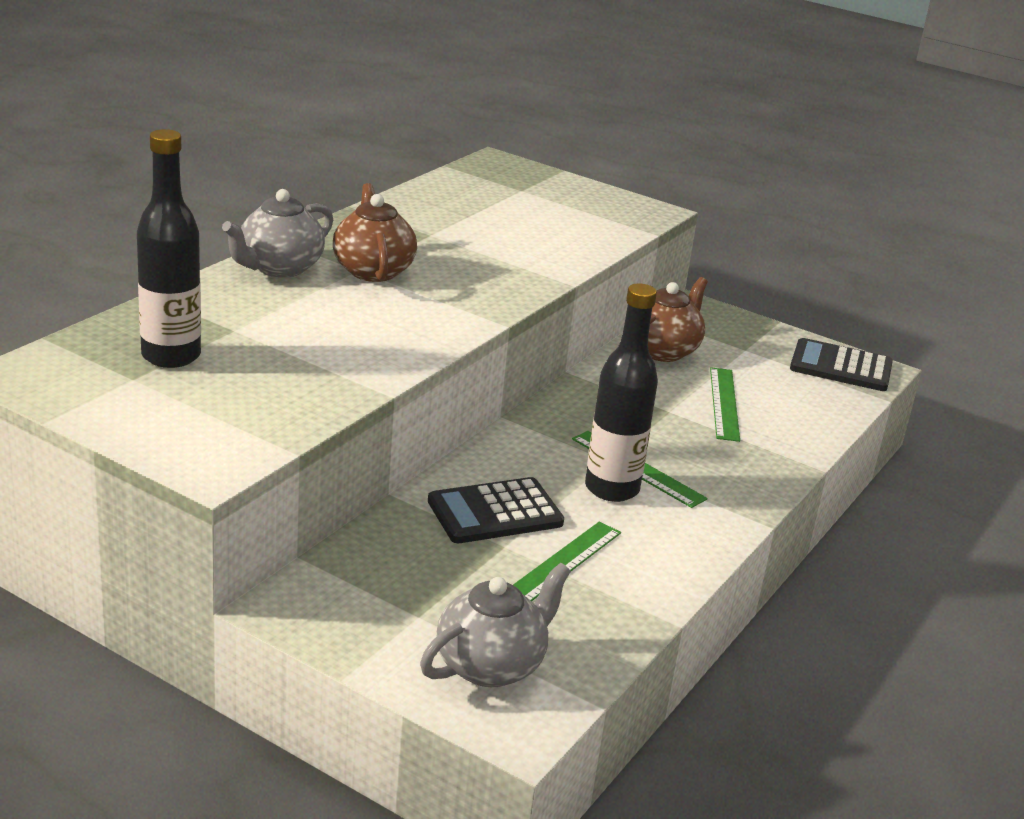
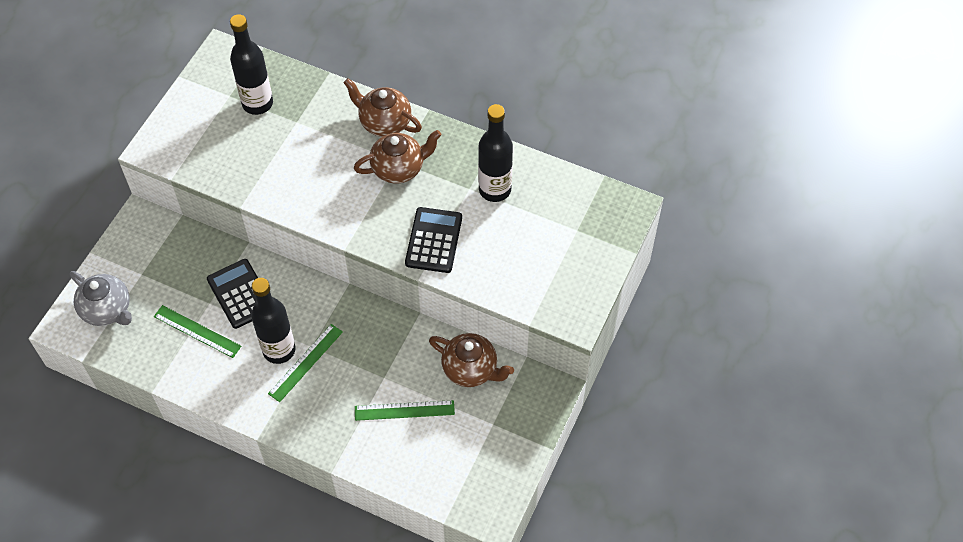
camera: 85 degrees right, 30 degrees up
grey teapot [222,189,333,278] -> brown teapot [344,78,422,137]
black calculator [790,338,893,391] -> black calculator moved to [405,207,462,273]
none -> black bottle [478,104,513,202]

